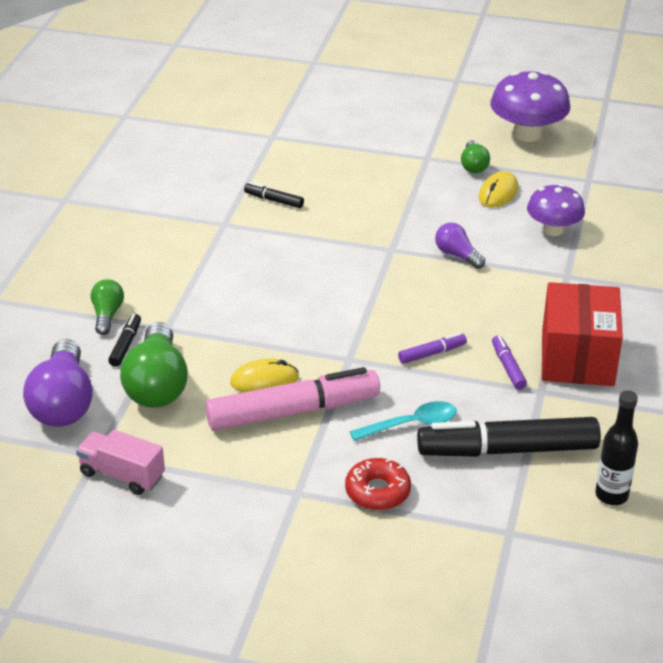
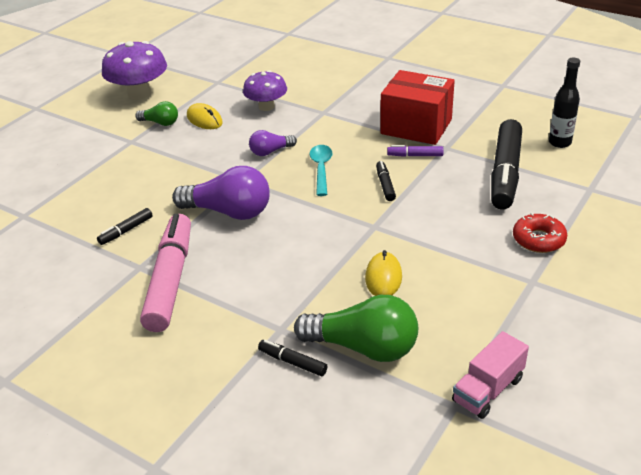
camera: 70 degrees left, 0 degrees up
purple light bulb [23,339,93,427] -> purple light bulb moved to [172,166,270,220]
green light bulb [91,279,124,335] -> none
pink marker [205,367,380,431] -> pink marker moved to [140,214,191,332]
turquoise spoon [349,401,457,441] -> turquoise spoon moved to [310,145,333,196]
purple marker [398,333,467,364] -> black marker [376,161,396,201]

